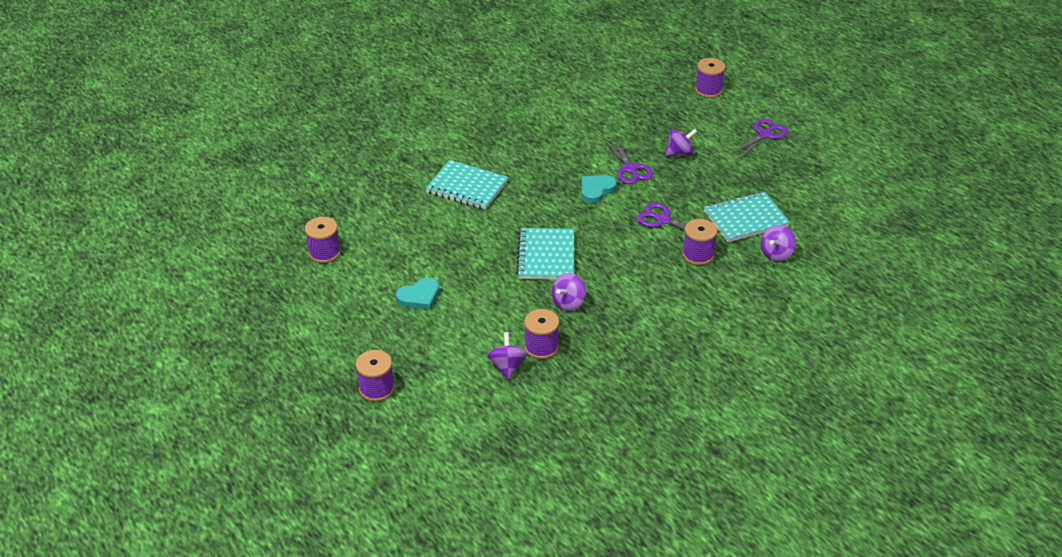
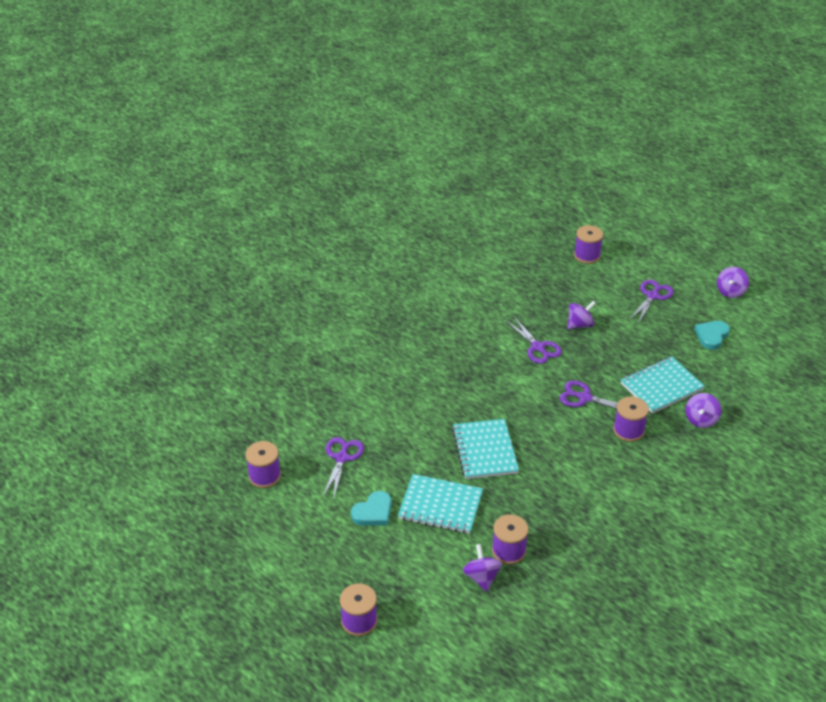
camera: 10 degrees left, 0 degrees up
turquoise notebook [425,160,509,210] -> turquoise notebook moved to [398,474,483,534]
purple spinning top [552,273,586,311] -> purple spinning top moved to [717,267,749,298]
turquoise heart [581,175,617,203] -> turquoise heart moved to [694,321,730,350]
none -> purple scissors [322,437,364,498]

